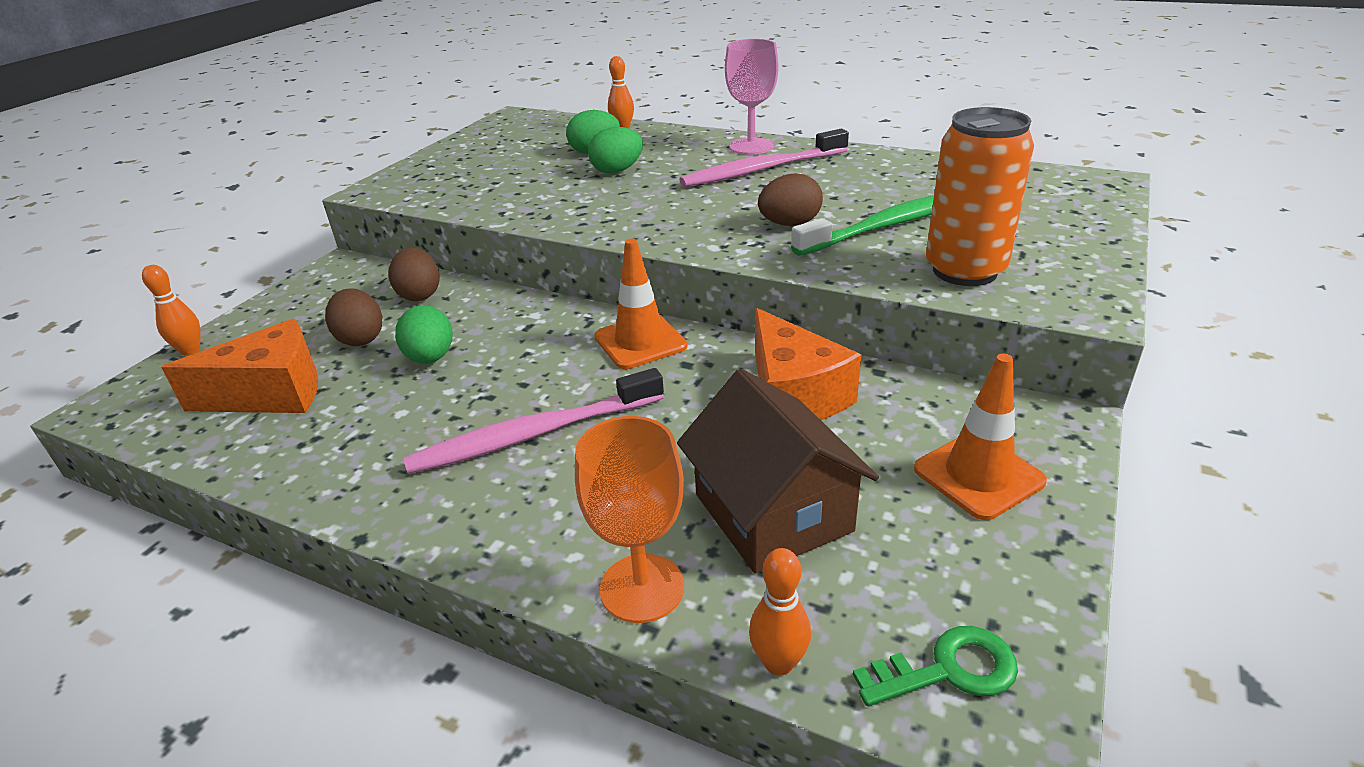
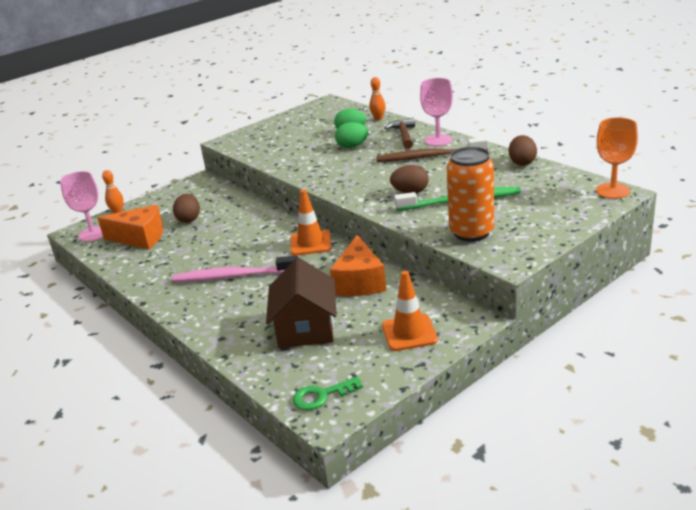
camera: 25 degrees right, 5 degrees down
brown egg [388,248,440,301] -> brown egg moved to [509,135,537,166]
green egg [395,305,453,364] -> none
orange goblet [575,416,684,623] -> orange goblet moved to [596,117,638,199]
pink toothbrush [679,129,849,187] -> brown toothbrush [376,137,488,162]
orange bowling pin [749,548,811,676] -> none
green key [853,626,1018,707] -> green key turned 150 degrees clockwise [293,376,363,410]
none -> pink goblet [60,171,103,242]
none -> brown hammer [385,118,415,149]

